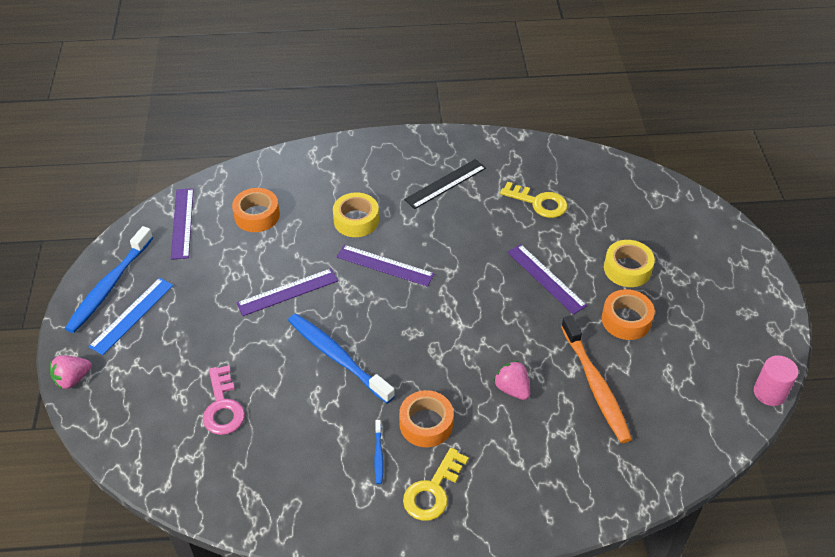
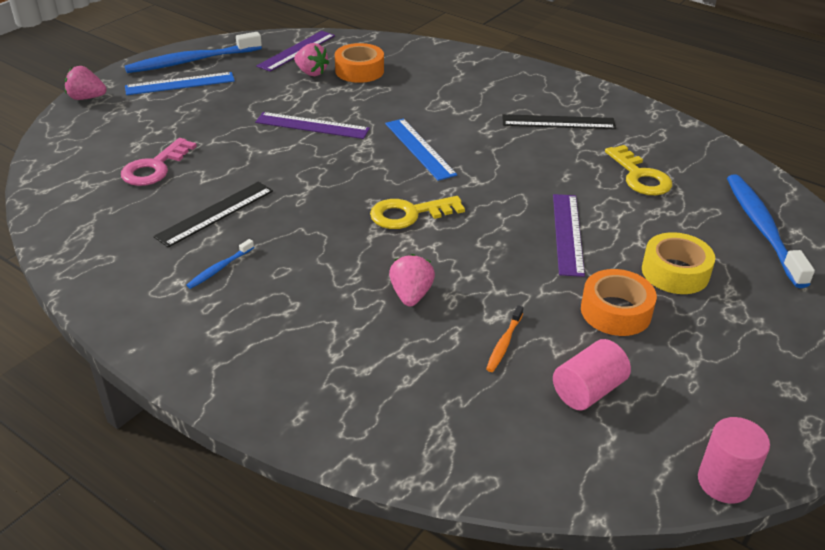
camera: 40 degrees right, 10 degrees down
blue toothbrush [288,313,395,404] -> blue toothbrush moved to [727,175,815,288]
yellow tape [333,192,379,237] -> none
purple ruler [337,245,435,287] -> blue ruler [385,119,457,181]
orange tape [399,390,454,447] -> none
yellow key [403,448,469,521] -> yellow key moved to [370,196,465,229]
orange toothbrush [561,315,632,443] -> orange toothbrush [486,305,524,372], size x0.44
none -> black ruler [153,182,273,247]
none -> pink strawberry [294,43,329,76]
none -> pink cylinder [553,339,631,410]

